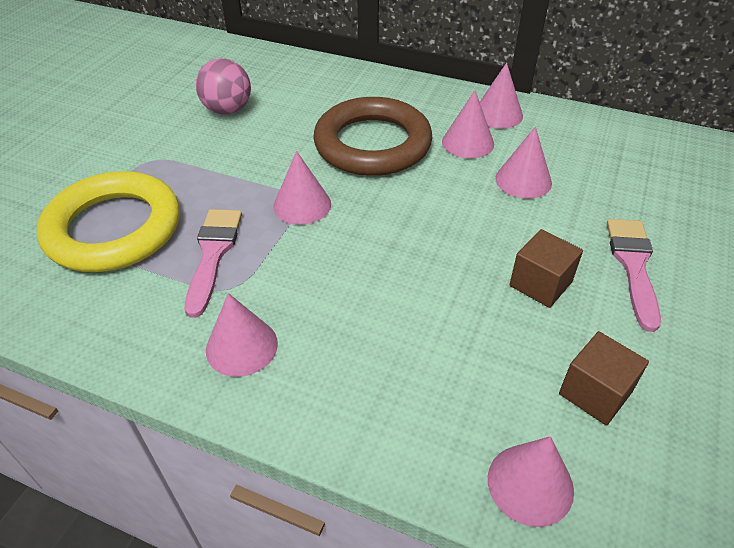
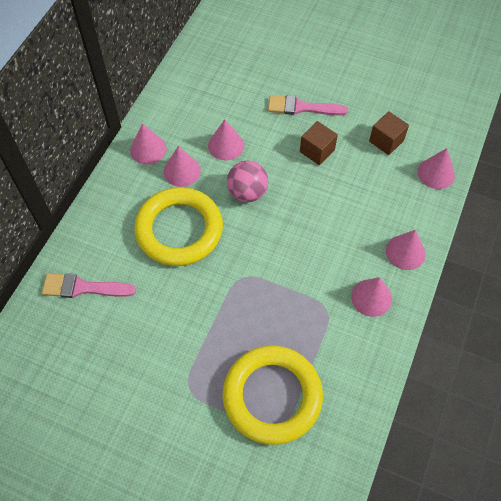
camera: 90 degrees left, 15 degrees up
pink brush [185,209,242,318] -> pink brush moved to [42,273,136,298]
pink ball [196,58,251,115] -> pink ball moved to [227,160,268,202]
pink cone [273,151,331,225] -> pink cone moved to [386,230,425,270]
brown ring [313,97,433,176] -> yellow ring [134,187,223,266]

